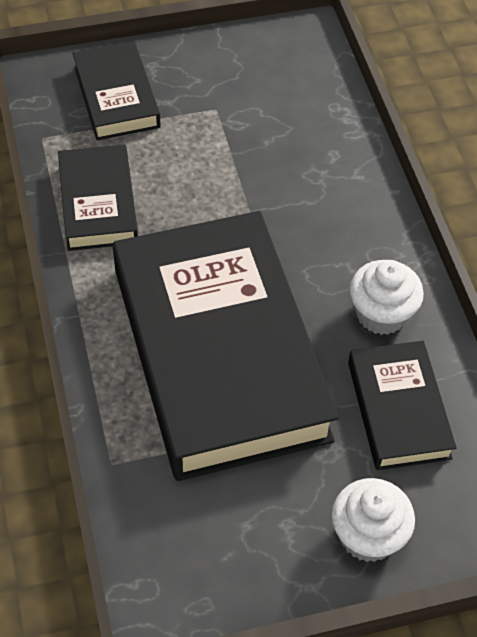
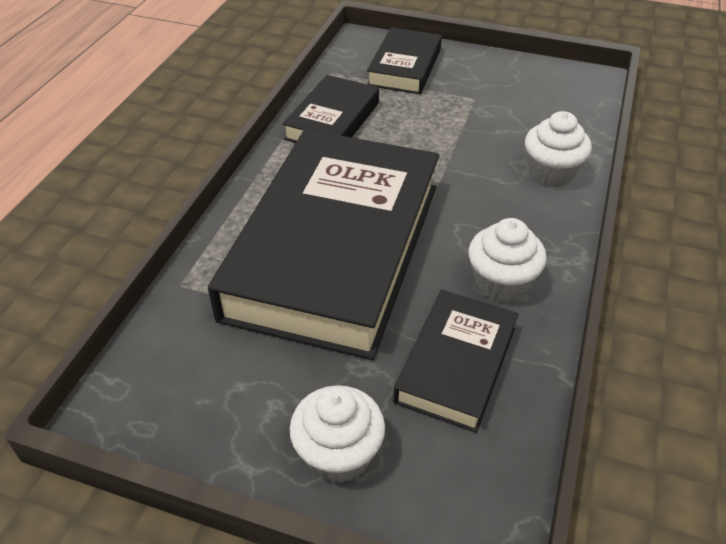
camera: 35 degrees right, 10 degrees down
none -> white cupcake [525,111,592,188]

